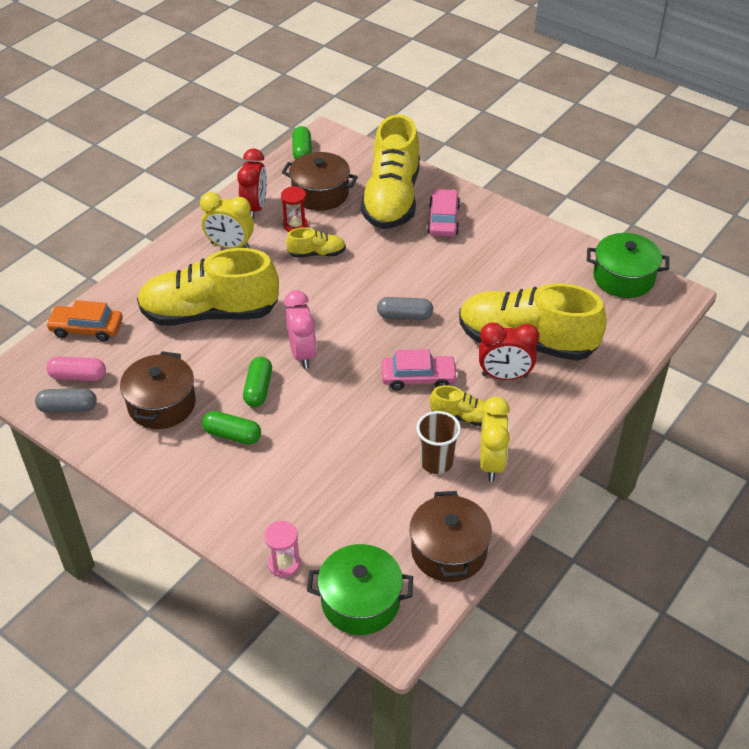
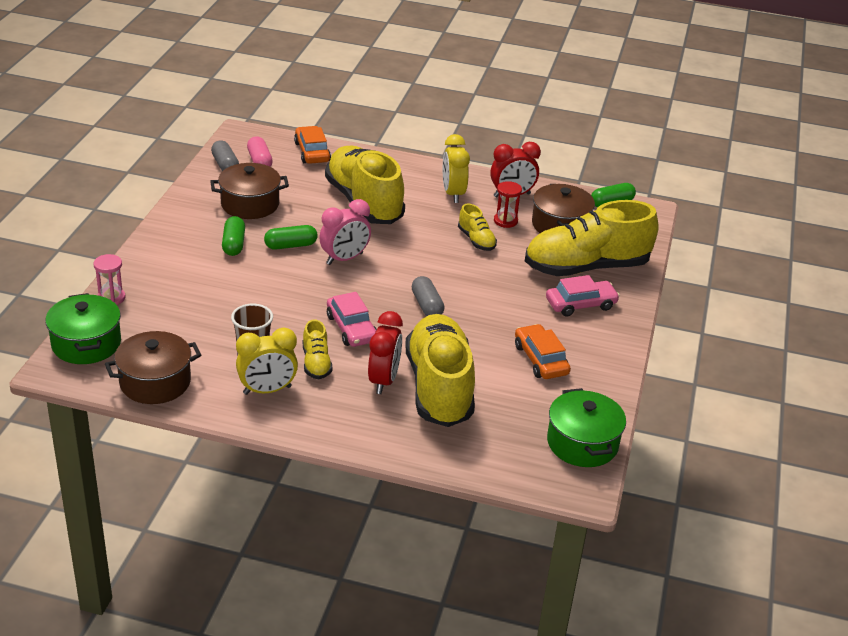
camera: 65 degrees right, 10 degrees down
red clock [479,322,539,380] -> red clock turned 150 degrees counterclockwise [368,311,403,394]
none -> orange car [515,324,571,379]

